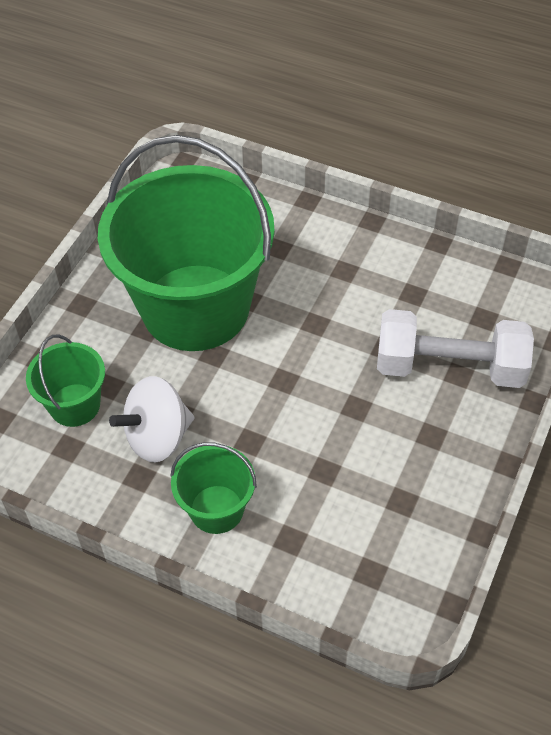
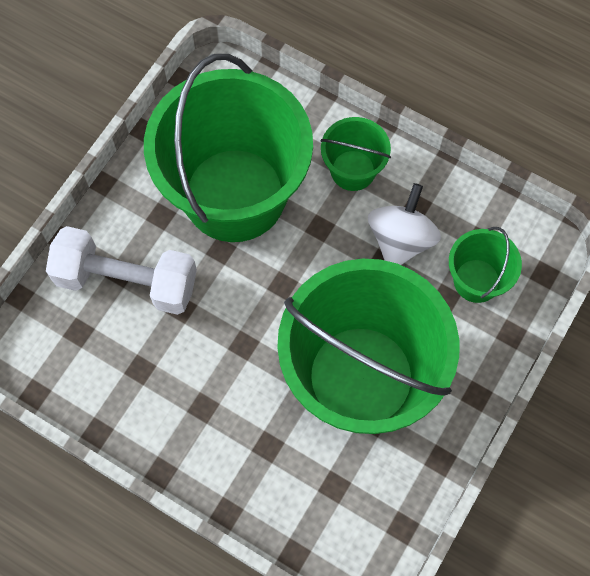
camera: 175 degrees left, 15 degrees up
white spinning top [109,376,194,462] -> white spinning top turned 45 degrees counterclockwise [368,183,441,265]
none -> green bucket [144,54,313,242]

